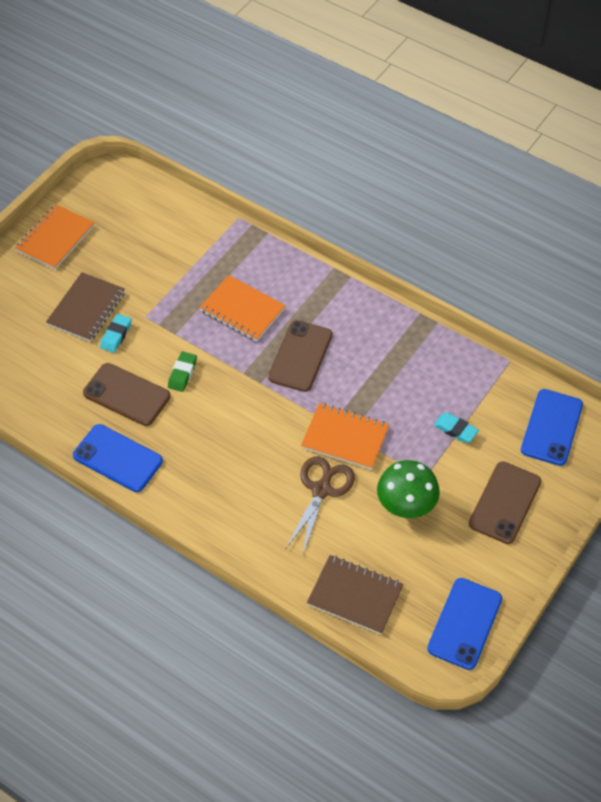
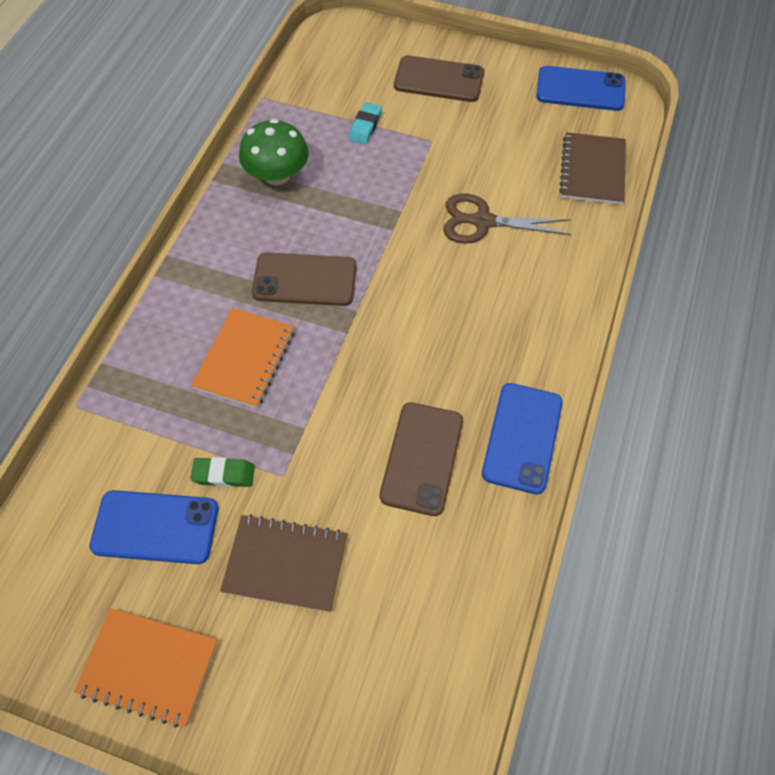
camera: 105 degrees left, 5 degrees up
turquoise eraser [100,314,132,353] -> none
green eraser [168,352,197,392] -> green eraser moved to [190,457,255,487]
orange notebook [301,403,389,470] -> none
green mushroom [377,460,440,518] -> green mushroom moved to [239,119,308,185]
blue phone [521,389,583,466] -> blue phone moved to [89,490,219,564]

